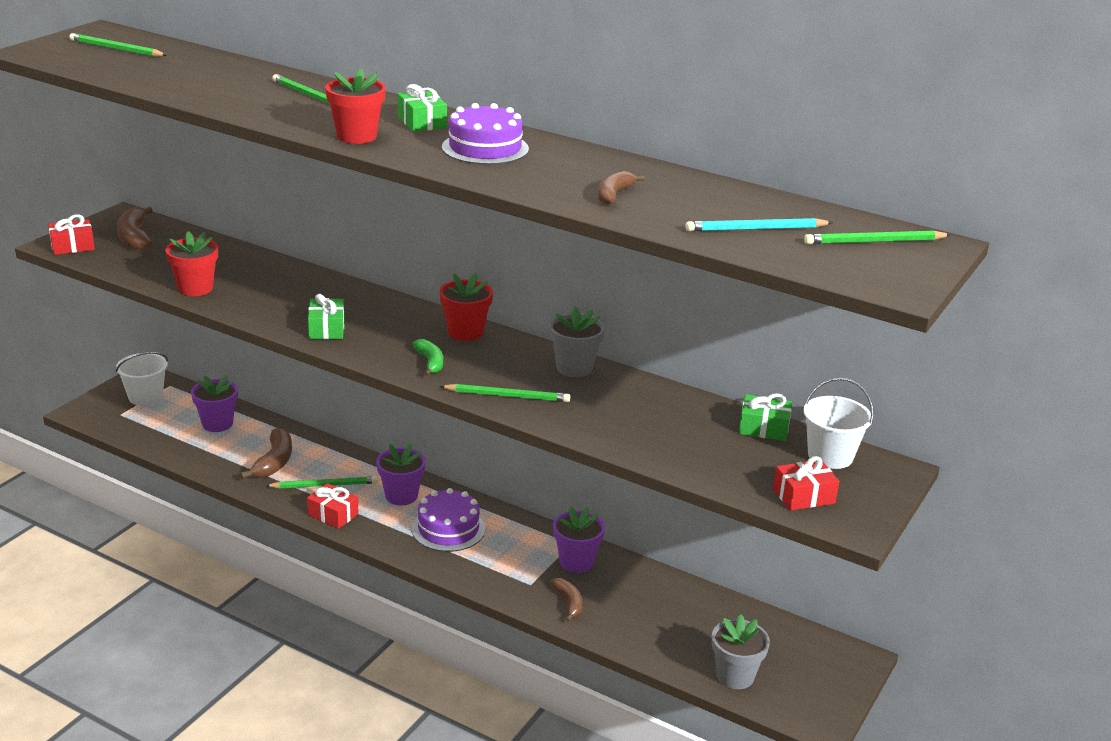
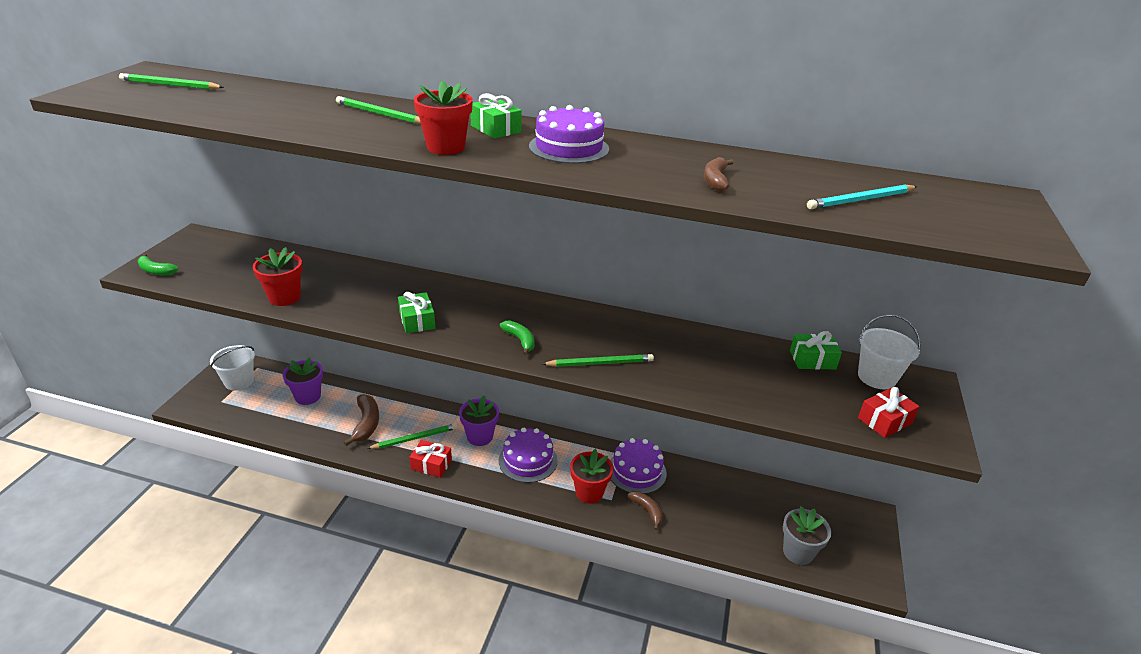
camera: 15 degrees left, 5 degrees up
red gift [48,214,95,255] -> green banana [137,254,179,275]
brown banana [117,207,153,250] -> none
red flower pot [440,272,493,341] -> red flower pot moved to [570,449,613,504]
grey flower pot [549,306,605,377] -> none
purple flower pot [553,506,605,573] -> purple cake [610,438,667,494]
green pencil [804,231,951,244] -> none

